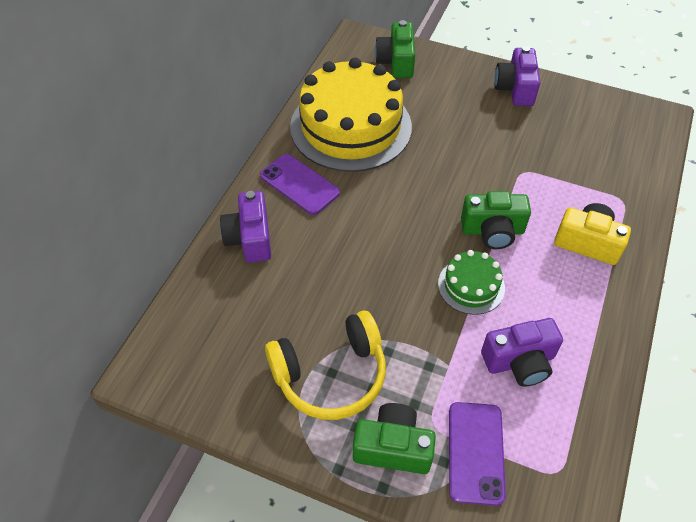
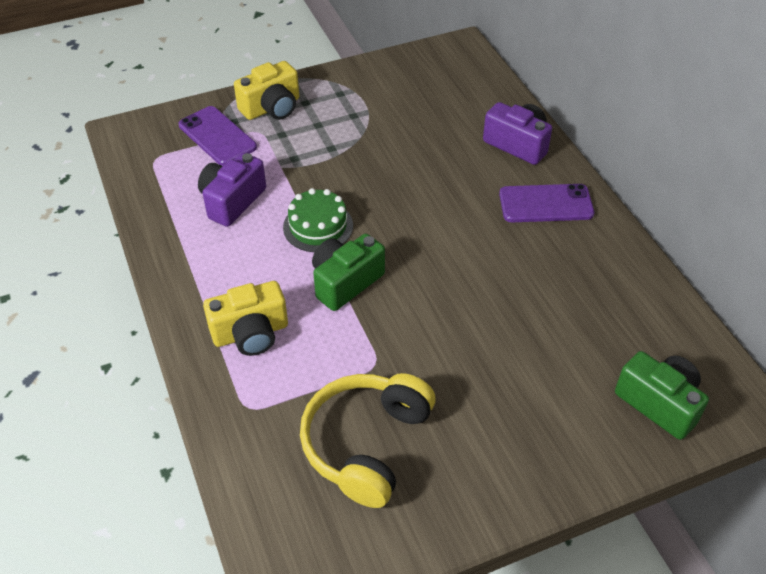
camera: 135 degrees right, 5 degrees down
yellow headphones [265,311,386,420] -> yellow headphones moved to [300,373,436,508]
yellow cake [290,58,412,172] -> none
green camera [353,403,436,474] -> yellow camera [234,61,299,120]
purple camera [494,46,540,106] -> none

